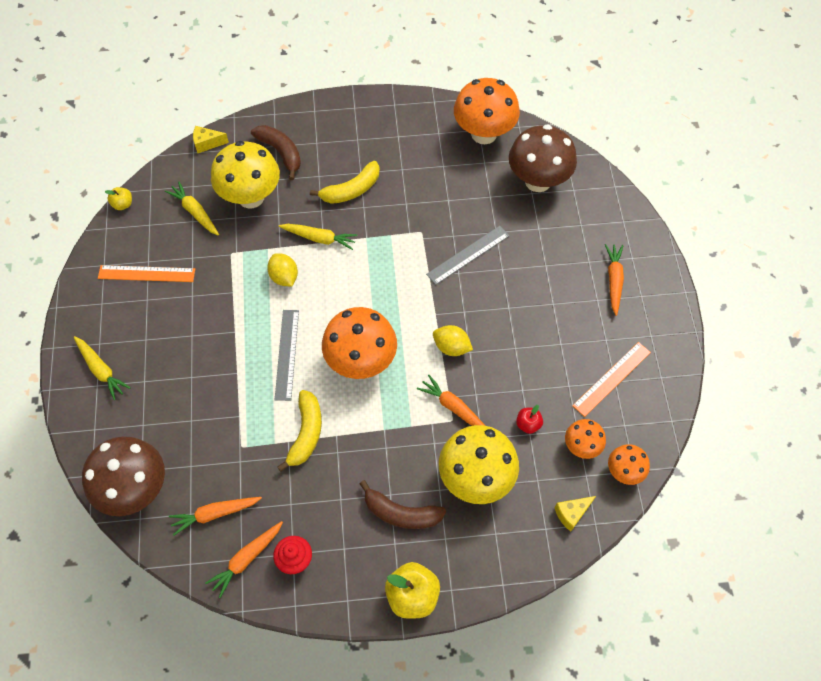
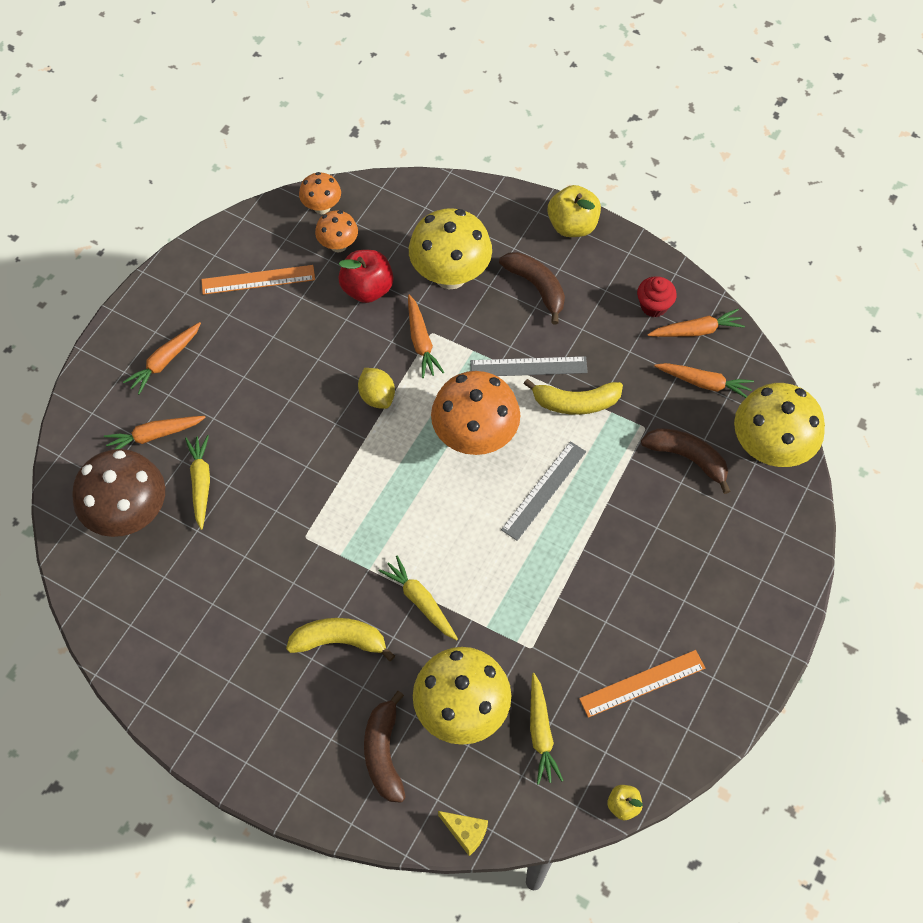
camera: 145 degrees left, 0 degrees up
yellow carrot [74,336,131,400] -> yellow carrot moved to [185,435,210,530]
brown mushroom [82,436,165,516] -> yellow mushroom [734,383,825,467]
orange ruler [98,265,195,282] -> orange ruler turned 60 degrees counterclockwise [579,650,705,718]
yellow lemon [267,253,298,287] -> none
yellow banana [277,390,322,472] -> yellow banana turned 135 degrees counterclockwise [524,379,623,415]
grey ruler [426,226,509,285] -> grey ruler moved to [470,356,588,376]
orange mushroom [454,78,520,144] -> none
red apple [516,405,543,434] -> red apple [338,250,393,303], size x1.87
yellow cheese [555,496,596,532] -> none
none -> orange carrot [104,416,206,449]
none -> brown banana [641,428,730,494]

